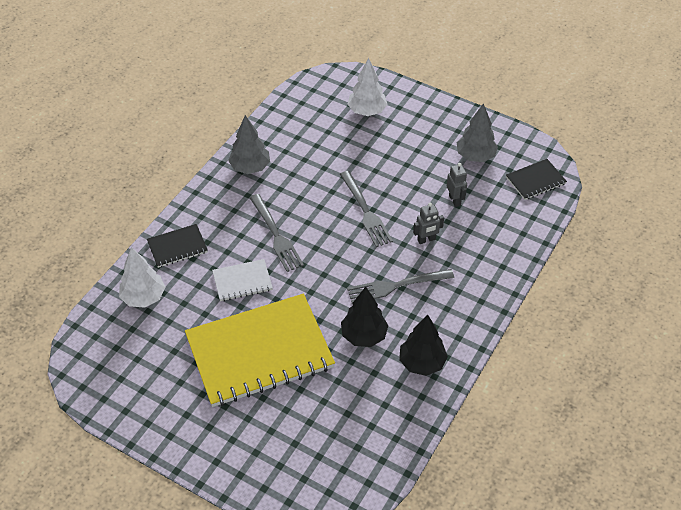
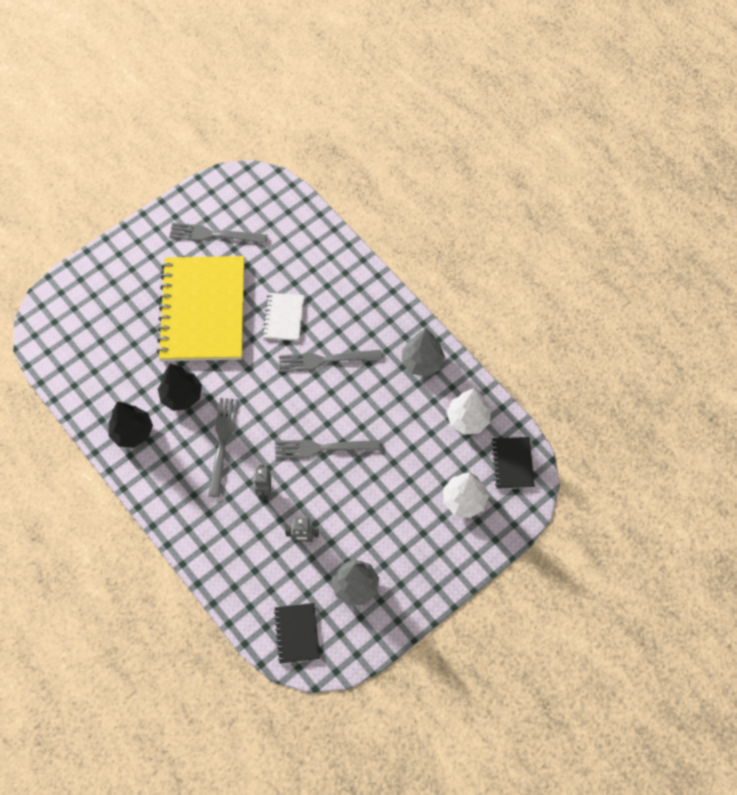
camera: 110 degrees right, 15 degrees up
white tree [119,247,165,307] -> white tree moved to [446,388,491,435]
black notebook [147,224,208,268] -> black notebook moved to [491,437,535,489]
none -> grey fork [169,223,268,244]

